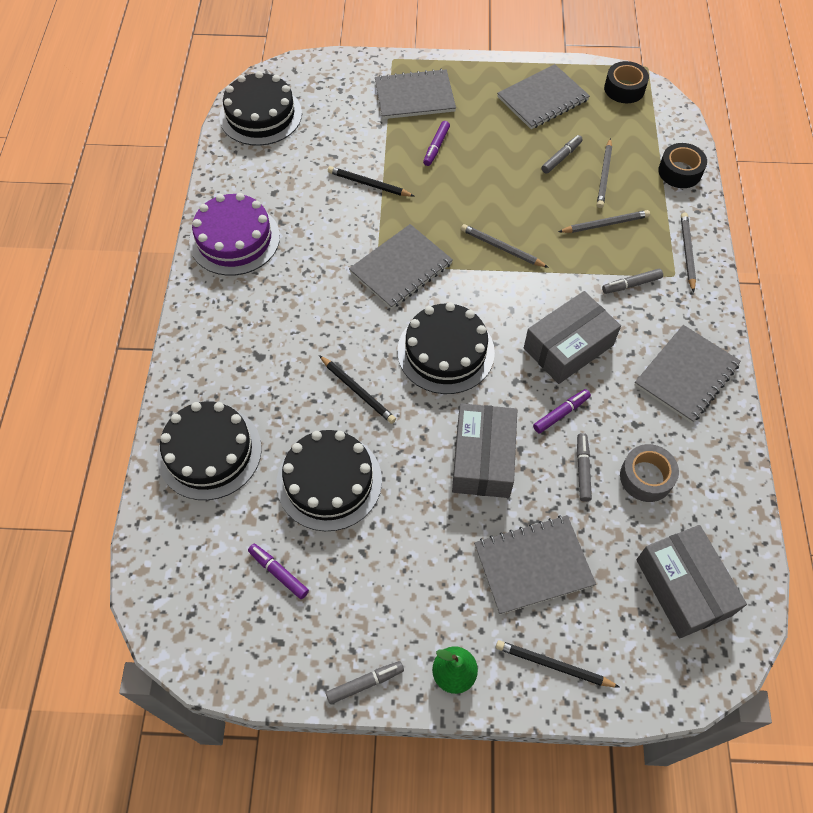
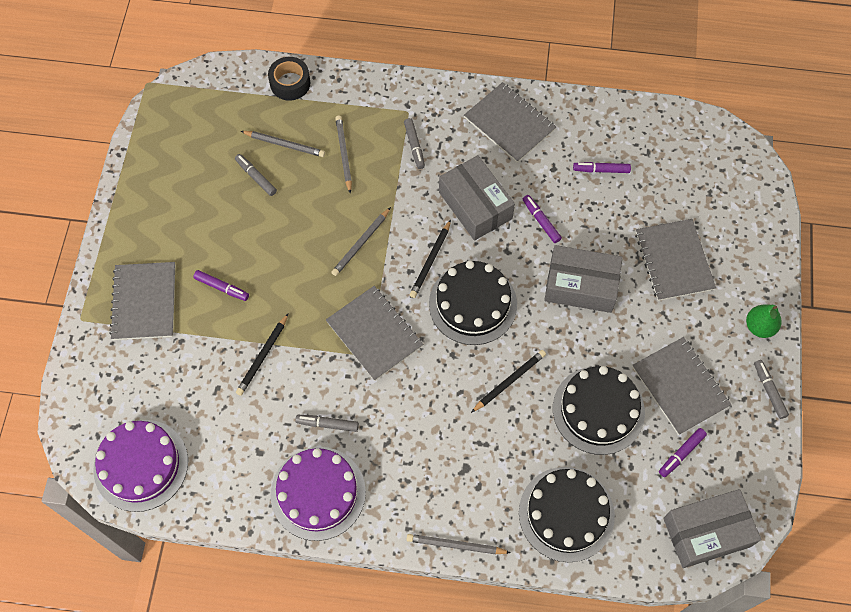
camera: 85 degrees left, 5 degrees up
black cake [219,71,302,146] -> purple cake [93,420,188,512]
black pencil [496,640,620,688] -> black pencil moved to [409,220,451,298]
grey notebook [497,64,590,129] -> grey notebook moved to [632,337,731,435]
grey marker [577,433,592,502] -> grey marker moved to [295,415,359,432]
black tape [604,61,649,103] -> none
grey tape [620,444,679,502] -> purple marker [573,162,631,173]
grey box [636,525,747,638] -> grey box moved to [663,489,761,568]
grey pencil [681,213,696,293] -> grey pencil moved to [406,534,511,554]

